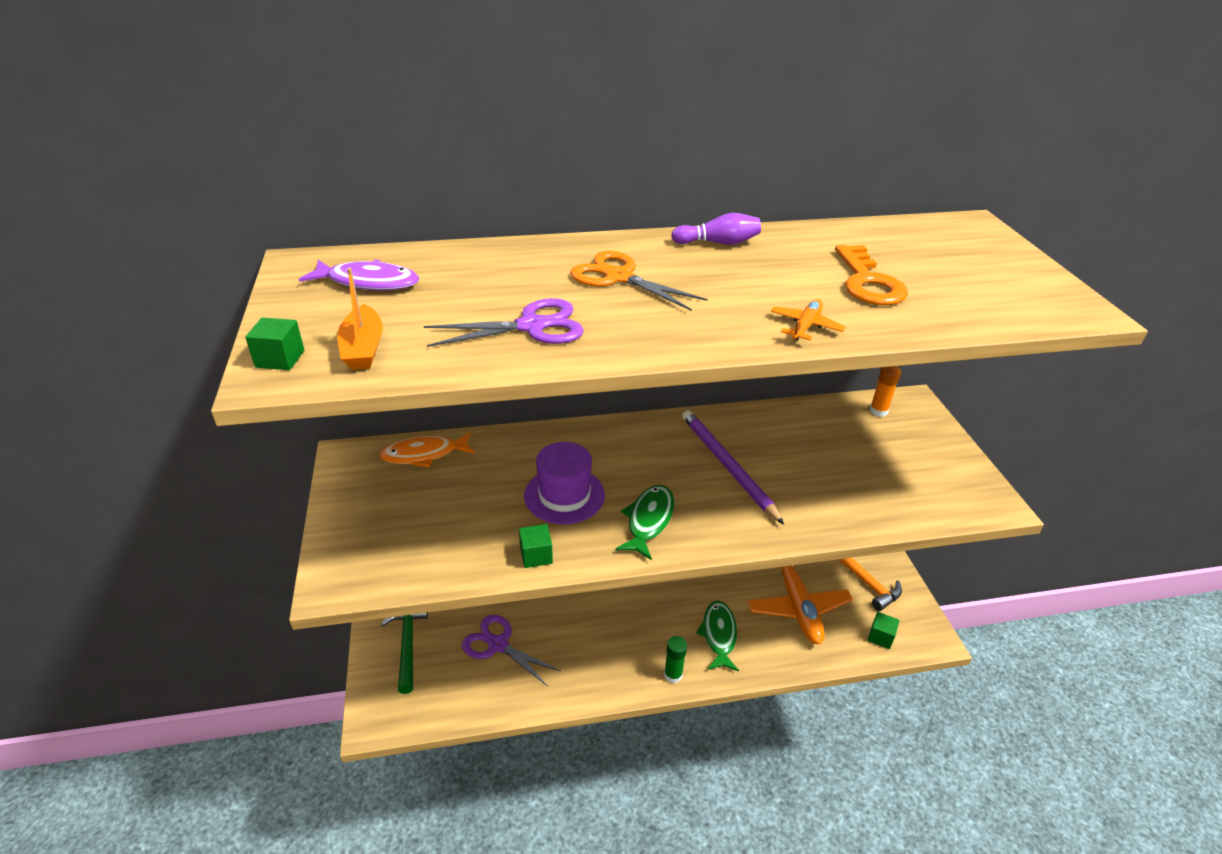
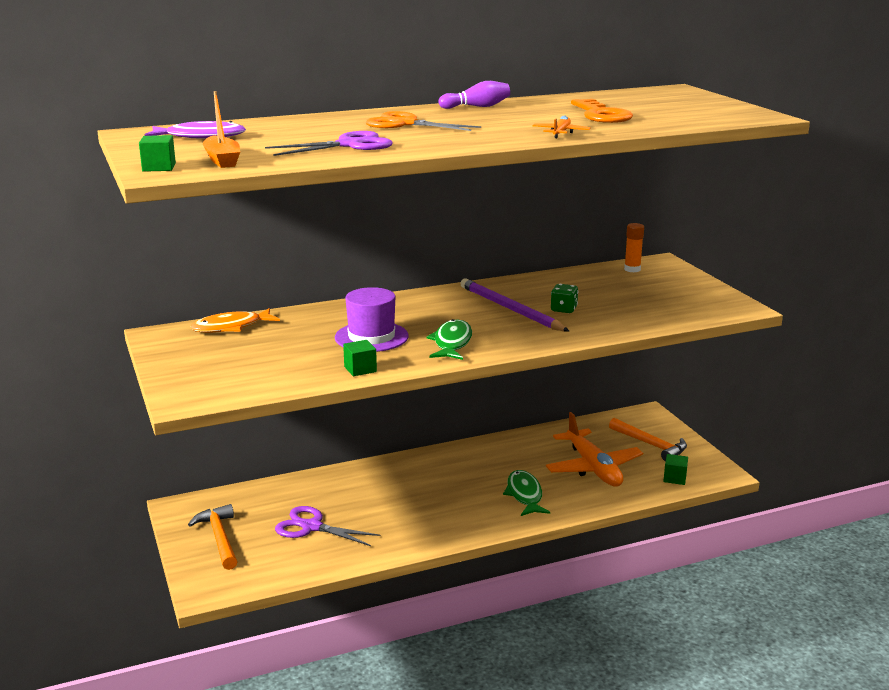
camera: 10 degrees left, 15 degrees down
green hammer [381,613,428,694] -> orange hammer [188,504,237,570]
green glue stick [664,636,687,683] -> none
none -> green dice [551,284,578,313]

